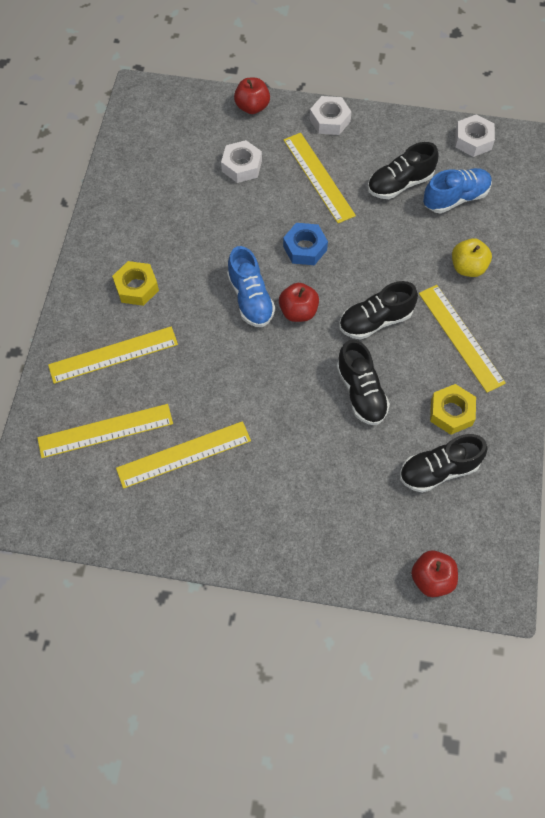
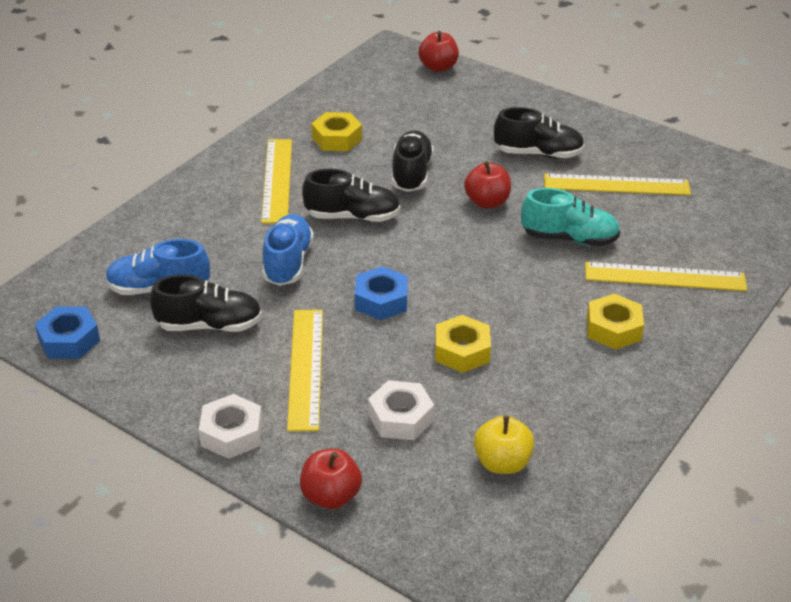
camera: 155 degrees left, 25 degrees down
yellow ruler [37,404,173,458] -> none
blue shoe [227,246,275,327] -> blue shoe moved to [262,214,314,286]
red apple [279,283,319,322] -> red apple moved to [464,161,511,209]
black shoe [400,434,488,493] -> black shoe moved to [494,107,585,159]
yellow apple [452,238,492,277] -> yellow apple moved to [474,415,534,474]
white nut [455,115,495,157] -> blue nut [35,307,100,359]
none -> yellow nut [435,315,491,373]
none -> turquoise shoe [521,188,620,246]

